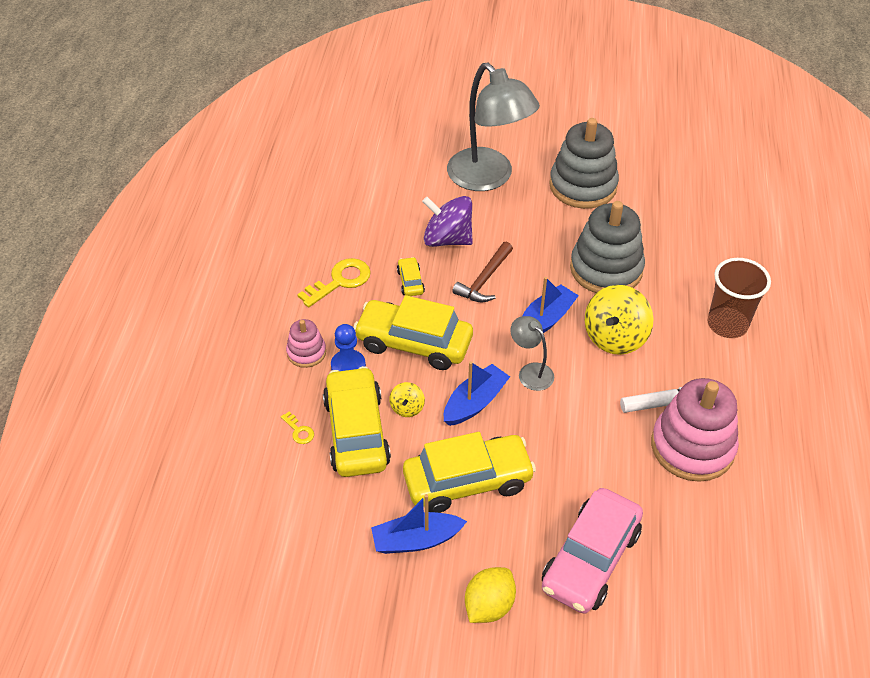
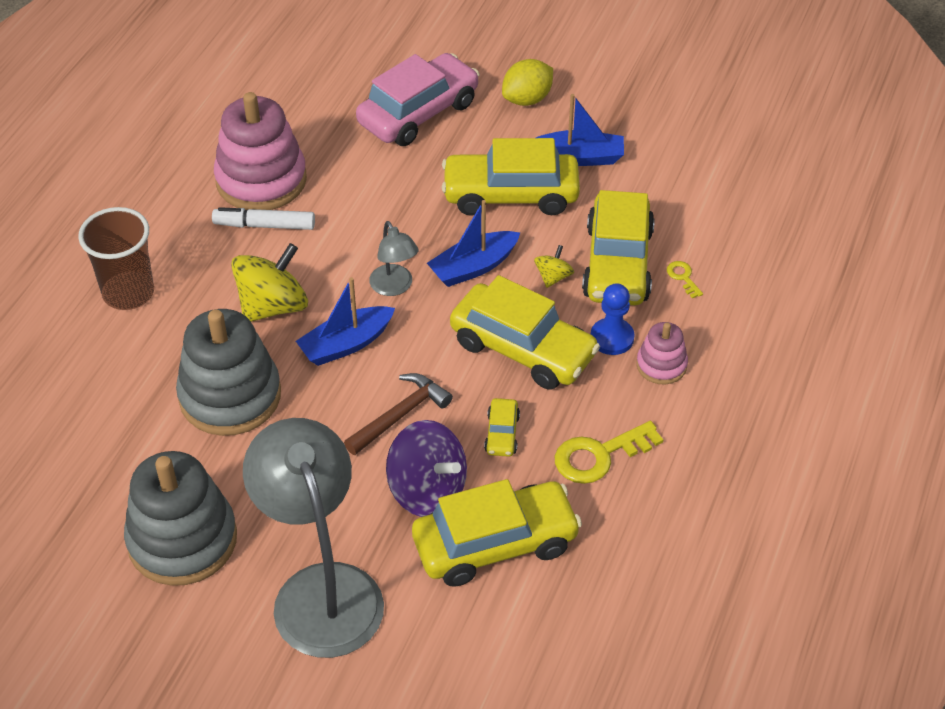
camera: 165 degrees left, 0 degrees up
none -> yellow car [412,479,582,587]

